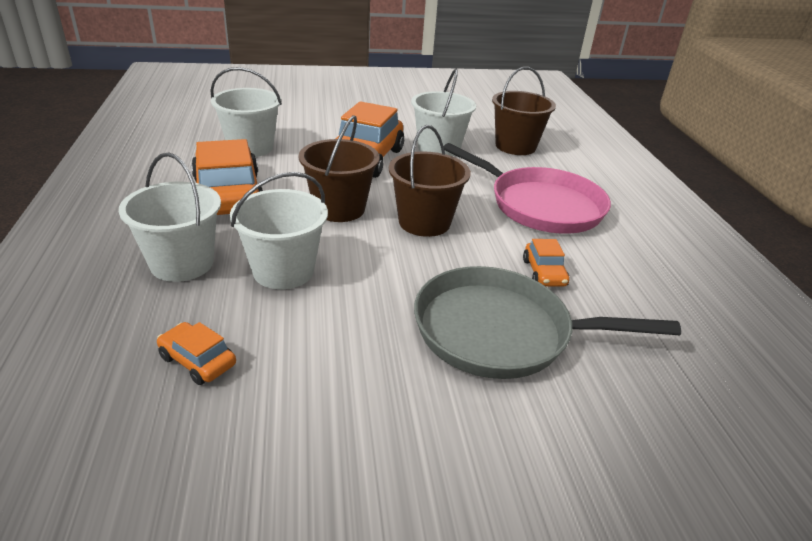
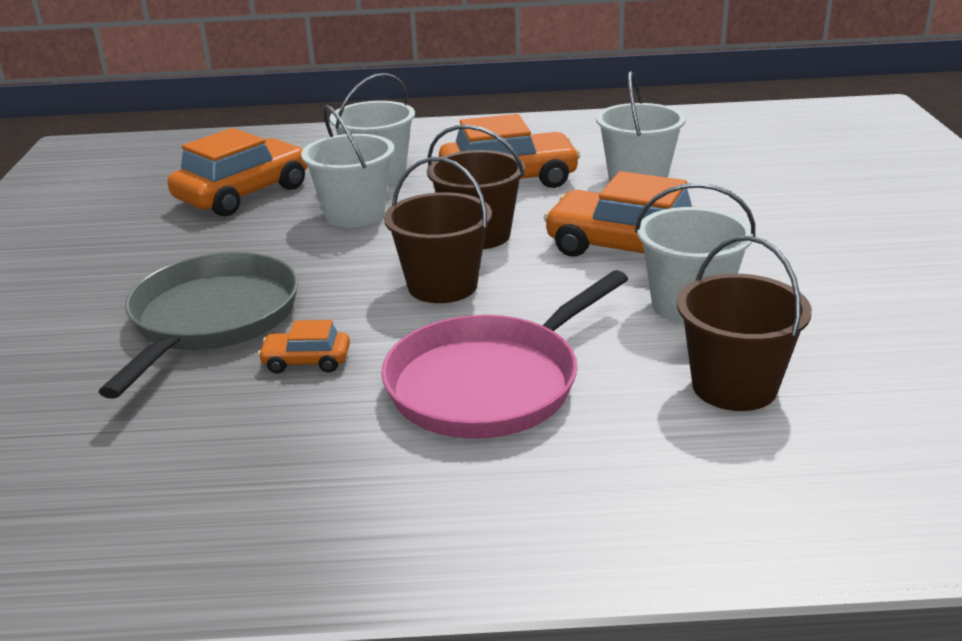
camera: 100 degrees right, 5 degrees down
orange car [157,322,236,385] -> orange car [168,128,308,217], size x2.13

